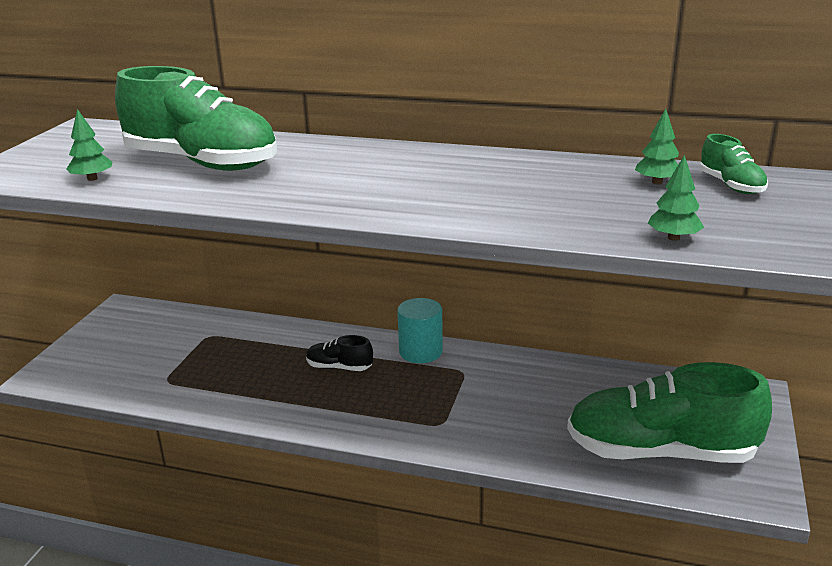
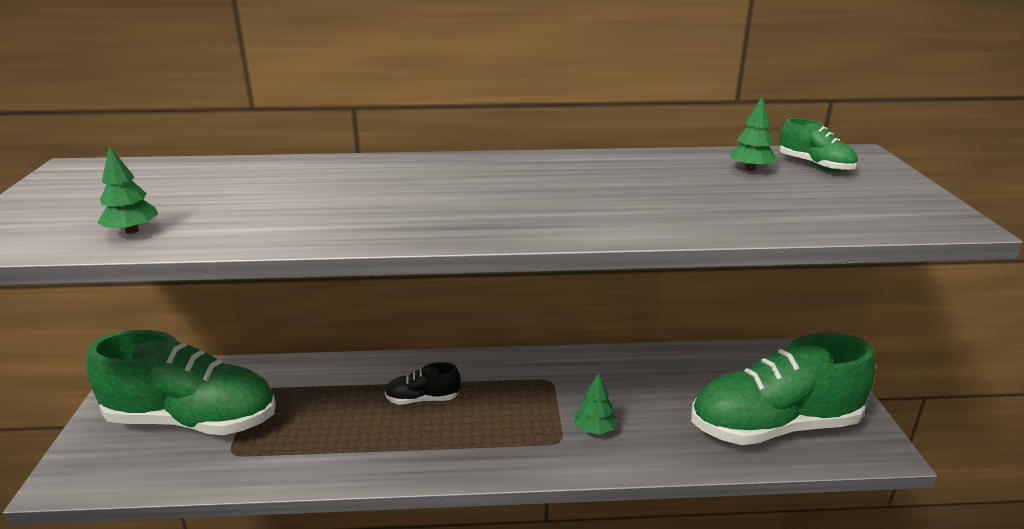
camera: 20 degrees left, 0 degrees up
green shoe [115,66,277,171] -> green shoe moved to [86,330,276,435]
turquoise cylinder [397,298,443,363] -> none
green tree [648,155,704,241] -> green tree moved to [574,373,618,435]

